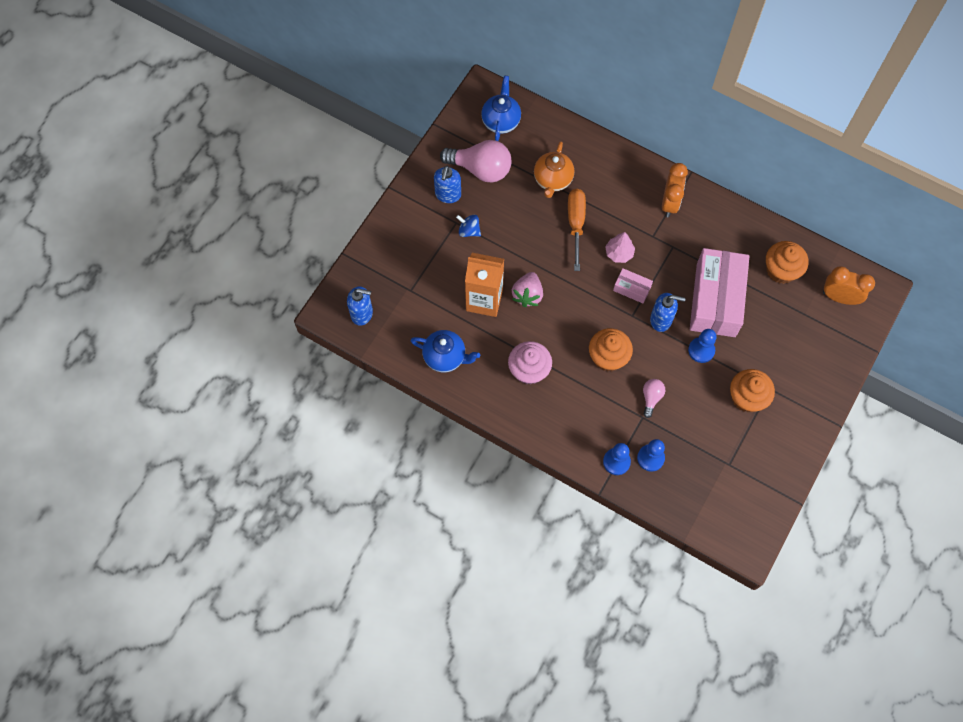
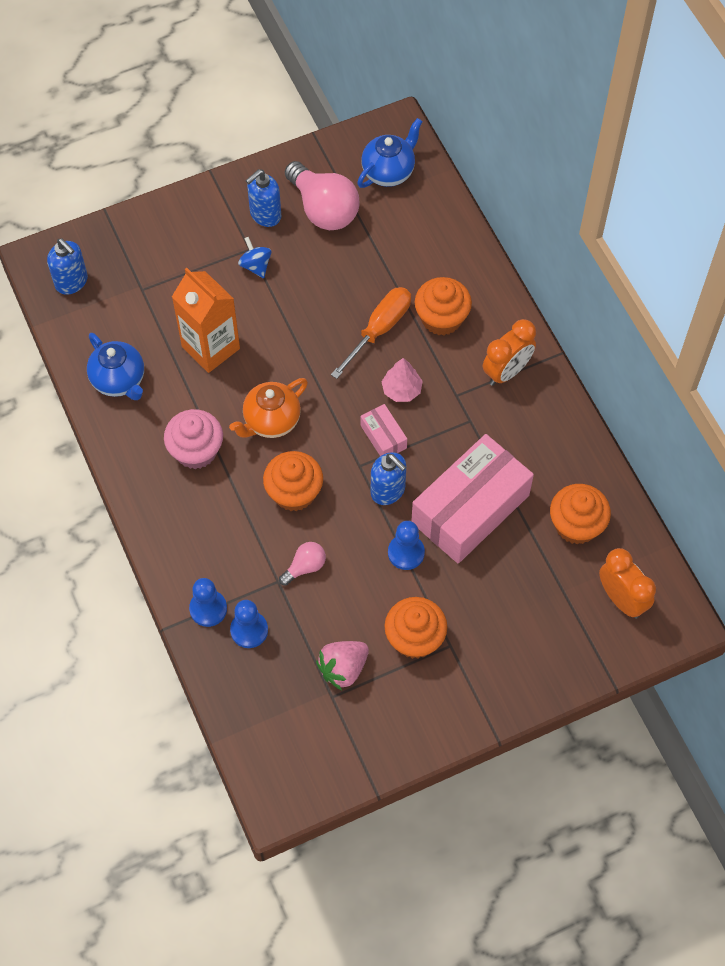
camera: 35 degrees right, 5 degrees down
pink strawberry [512,272,543,307] -> pink strawberry moved to [316,641,369,690]
orange teapot [534,141,574,198] -> orange teapot moved to [229,378,308,438]
none -> orange cupcake [415,277,472,335]

